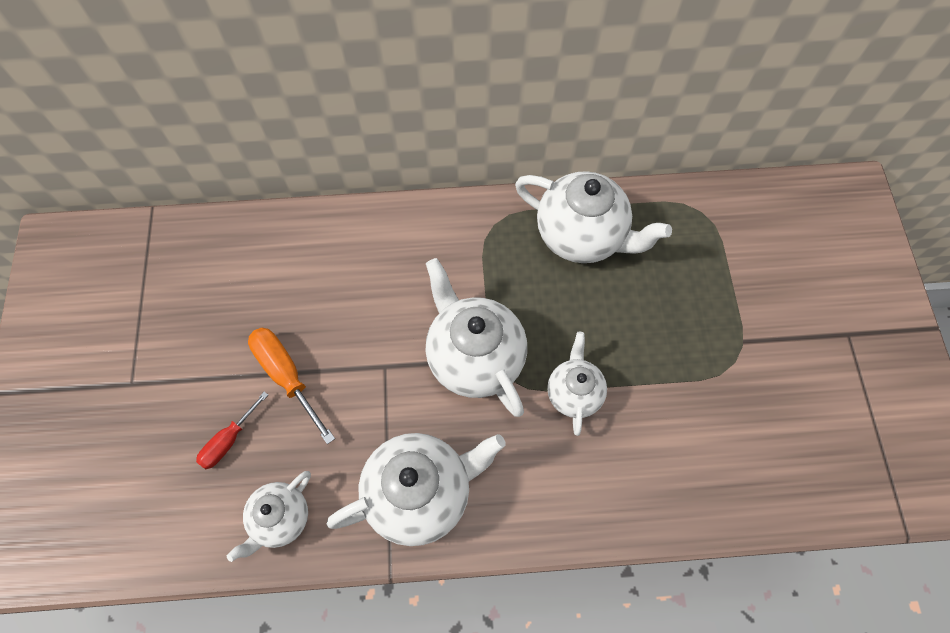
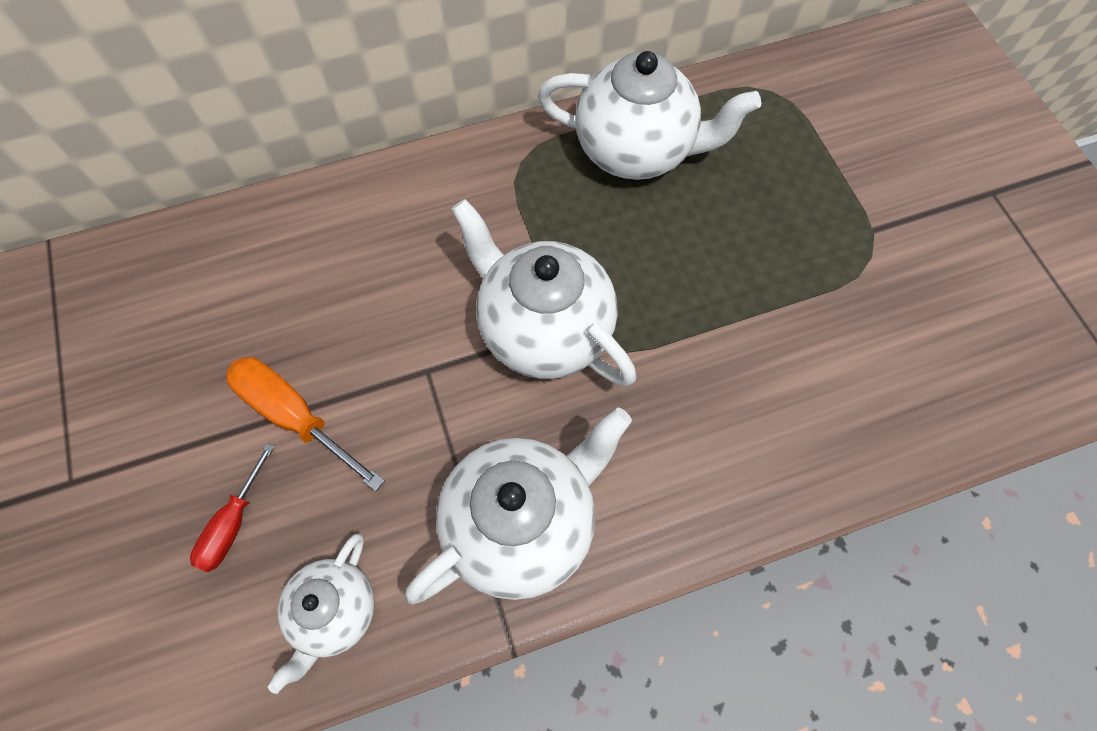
camera: 15 degrees left, 0 degrees up
white teapot [547,332,607,436] -> none

